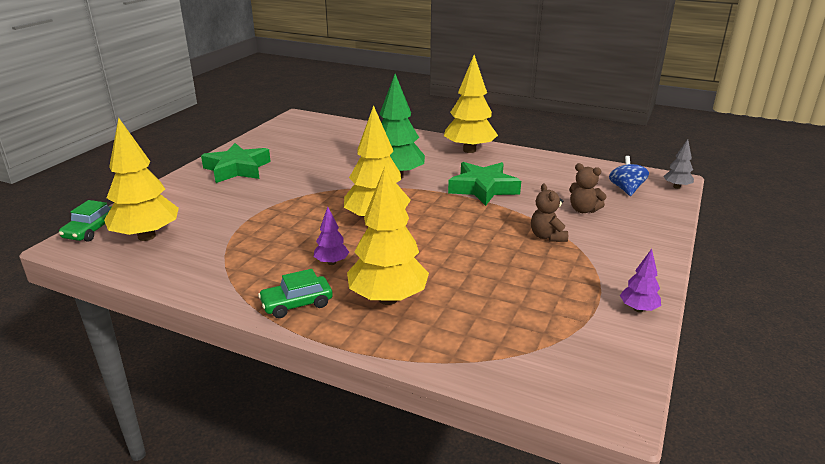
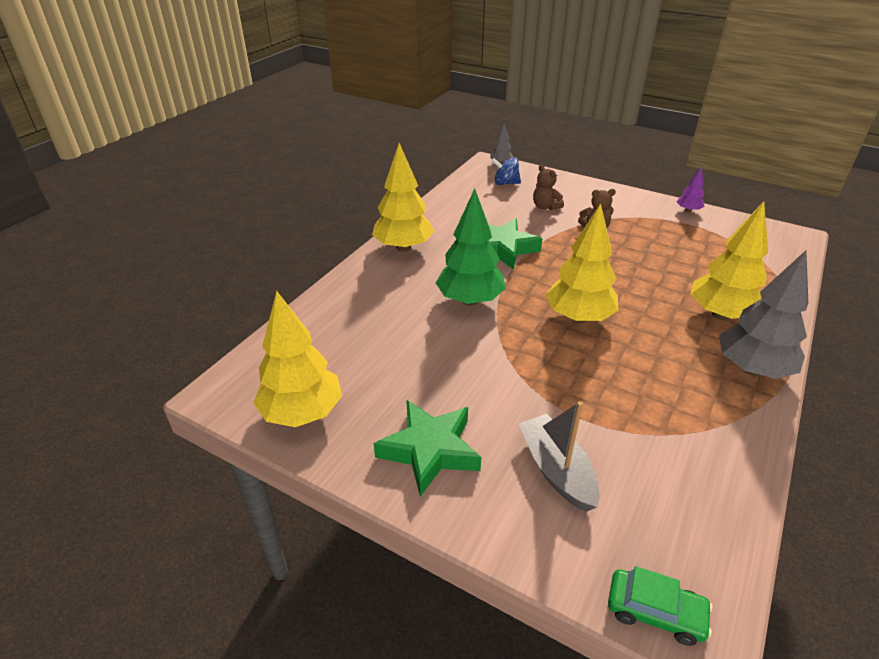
camera: 85 degrees left, 10 degrees up
yellow tree [104,117,179,241] -> yellow tree moved to [253,291,342,427]
green car [258,269,333,318] -> grey tree [719,250,808,379]
purple tree [314,207,349,265] -> none
brown teddy bear [569,163,607,213] -> brown teddy bear turned 105 degrees clockwise [533,165,564,210]
none -> grey boat [518,401,600,512]

